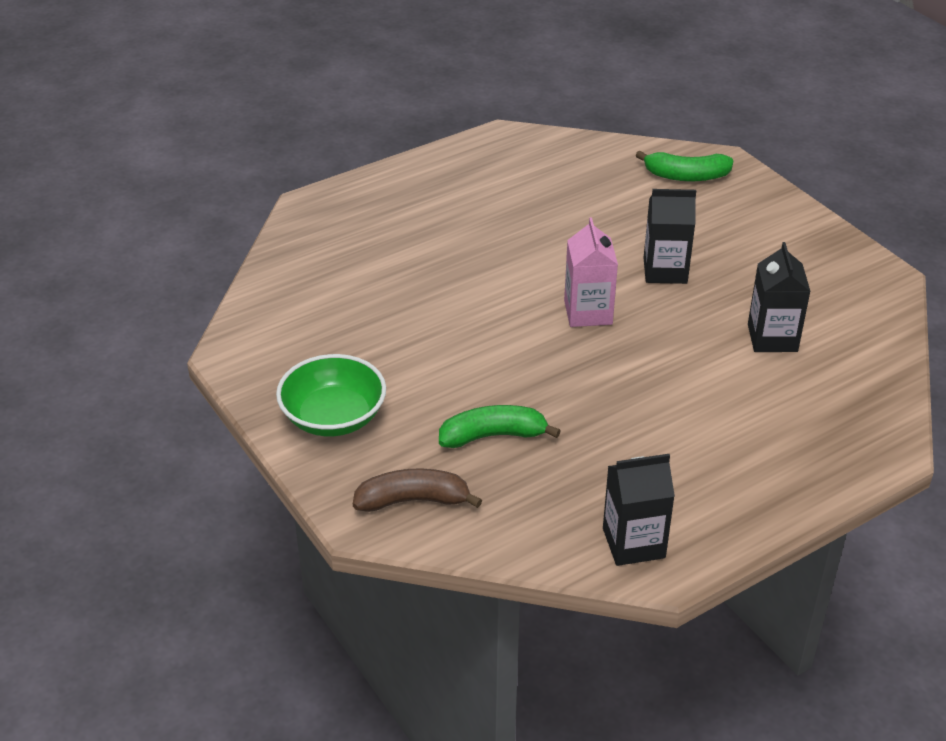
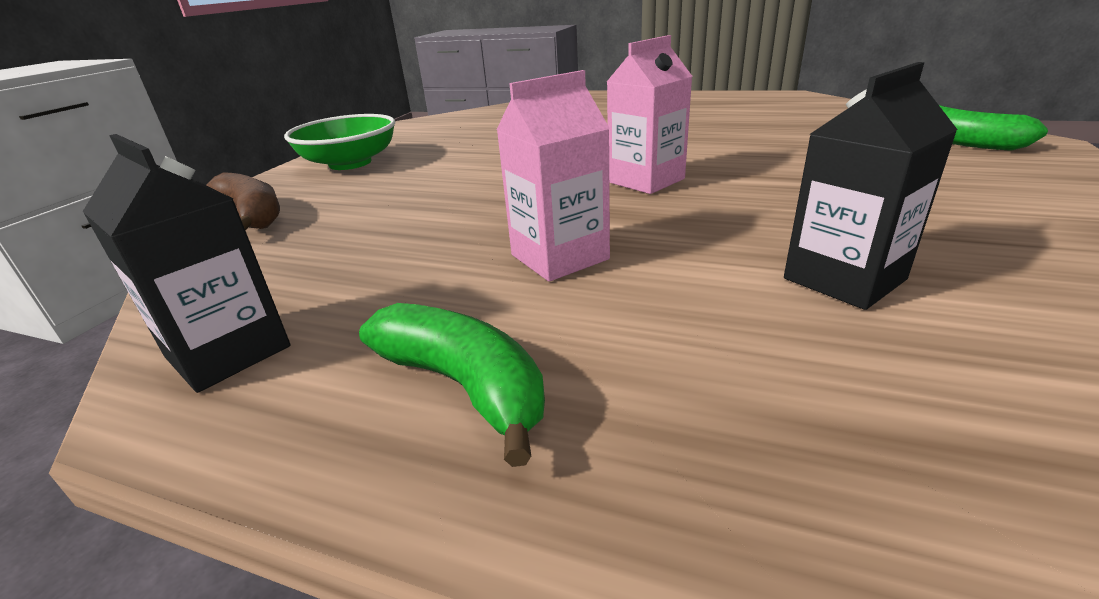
camera: 55 degrees right, 10 degrees down
green banana [439,405,561,448] -> green banana moved to [359,303,545,467]
black carton [643,189,696,284] -> none
none -> pink carton [496,70,610,282]

